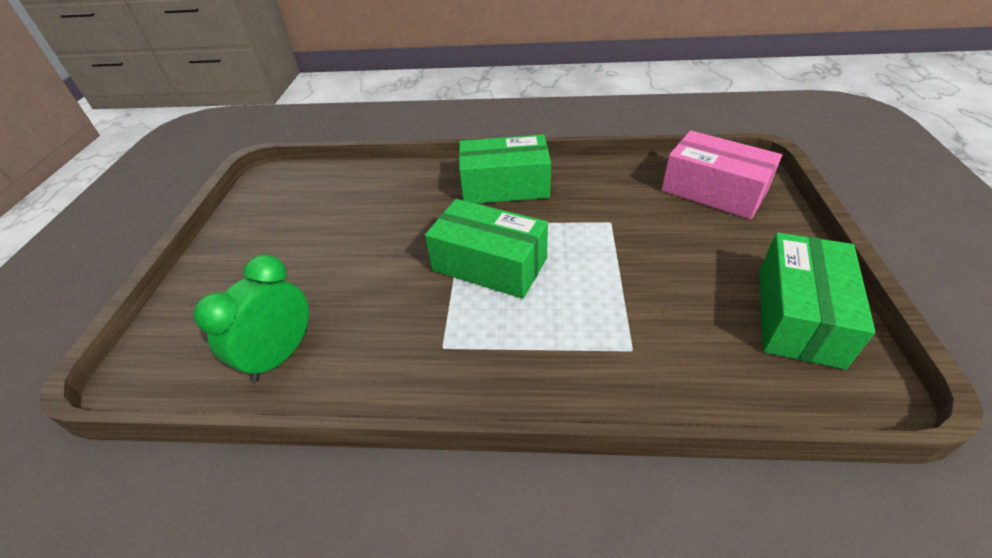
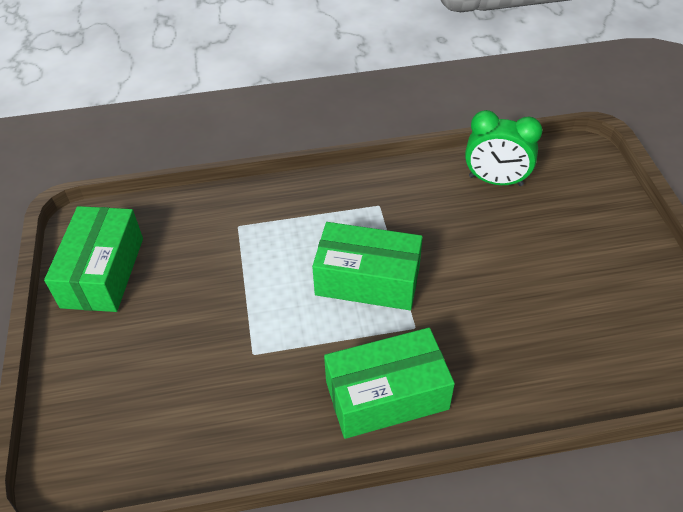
camera: 165 degrees right, 5 degrees up
green clock [193,254,309,382] -> green clock turned 90 degrees clockwise [465,110,542,186]
pink box [661,131,782,219] -> none

